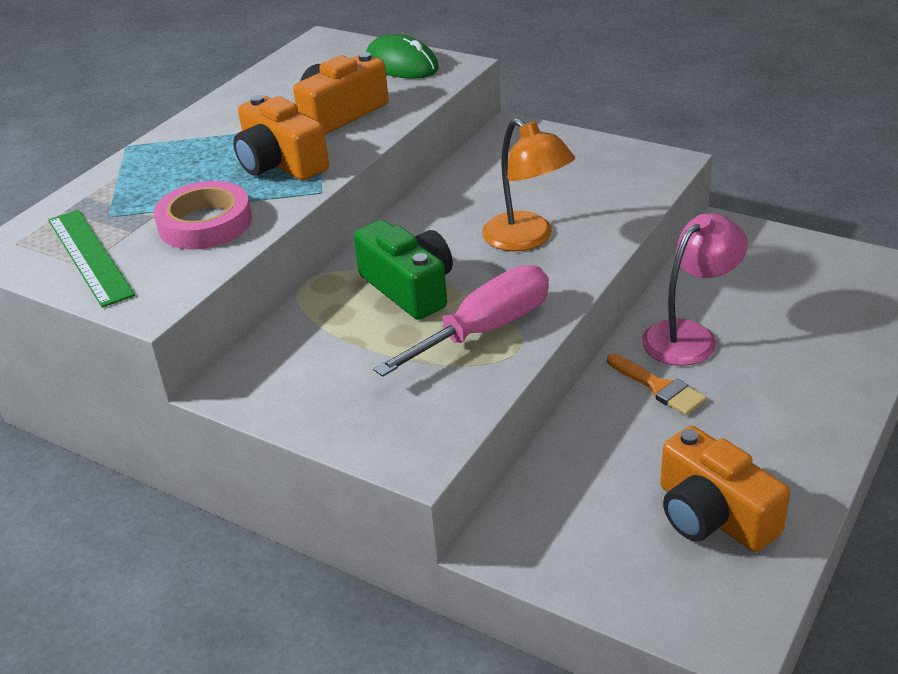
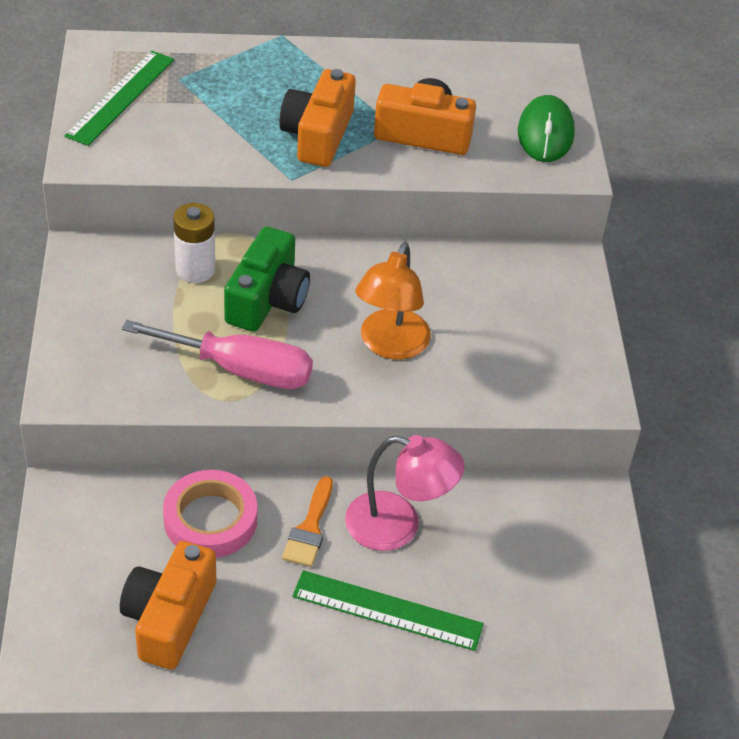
camera: 50 degrees right, 10 degrees up
pink tape [154,181,252,250] -> pink tape moved to [163,470,257,558]
none -> white battery [173,203,215,283]
none -> green ruler [292,570,484,651]

